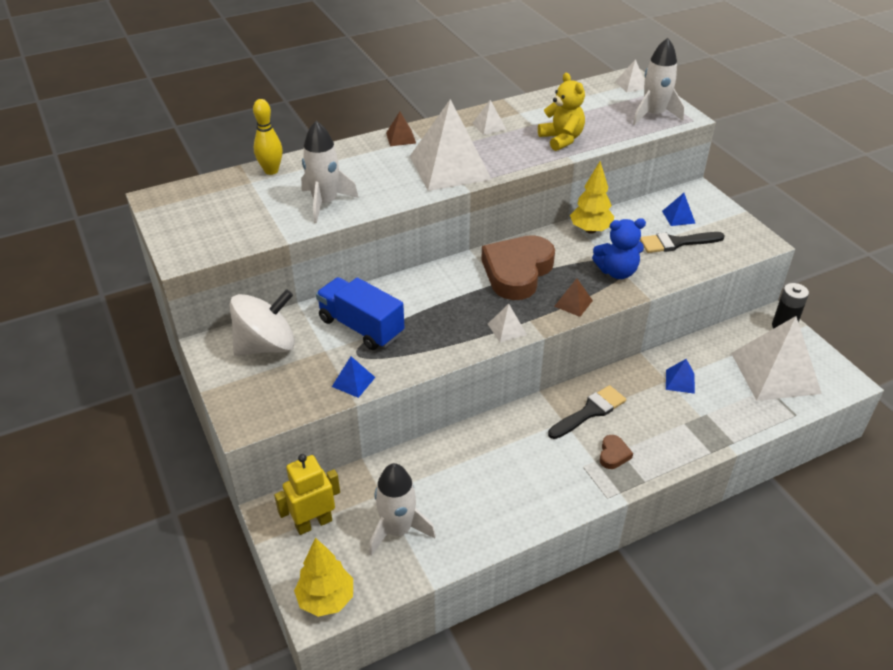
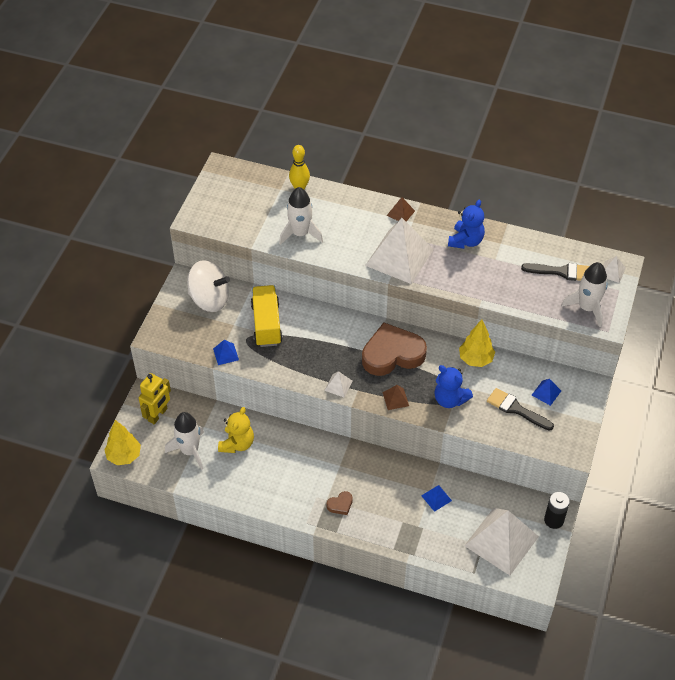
camera: 45 degrees right, 10 degrees up
yellow robot [274,454,340,535] -> yellow robot turned 105 degrees clockwise [139,373,171,424]
blue truck [316,277,404,350] -> yellow truck [251,285,283,347]
white pyramid [472,100,507,135] -> blue teddy bear [448,200,485,249]
yellow teddy bear [538,73,585,151] -> yellow teddy bear moved to [218,407,254,453]
black brush [548,385,626,439] -> black brush moved to [521,263,590,281]

